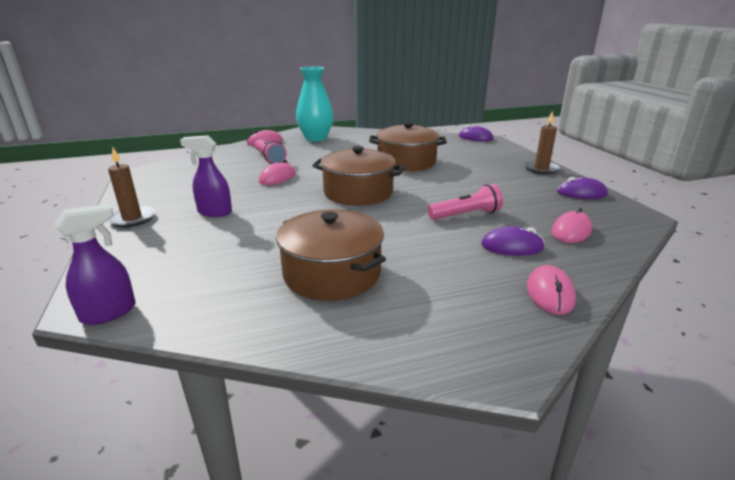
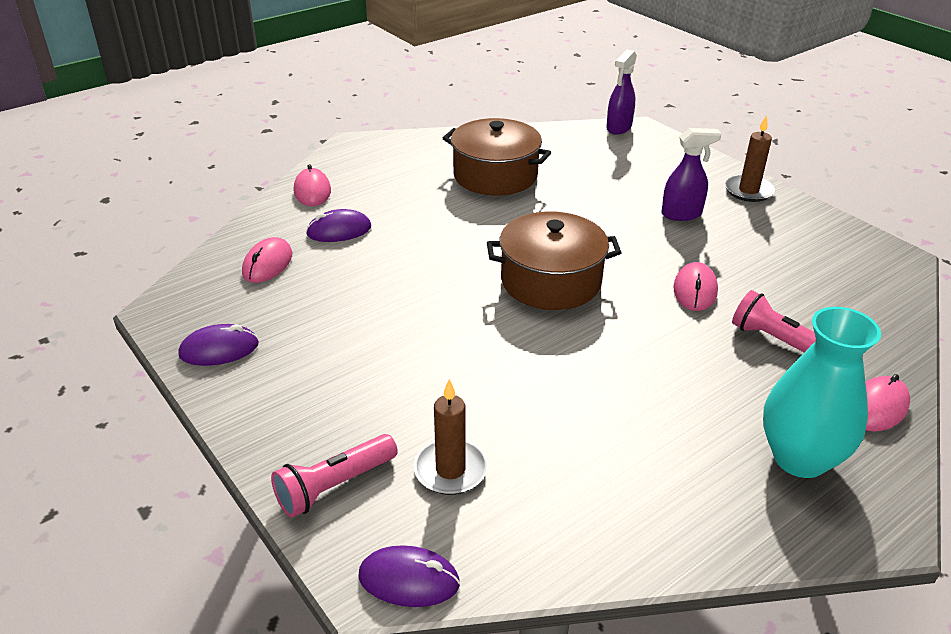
camera: 160 degrees right, 10 degrees up
brown pot [369,122,447,171] -> none
pink flashlight [428,184,503,220] -> pink flashlight moved to [271,434,398,518]
brown candle [524,111,560,174] -> brown candle moved to [414,379,488,495]

